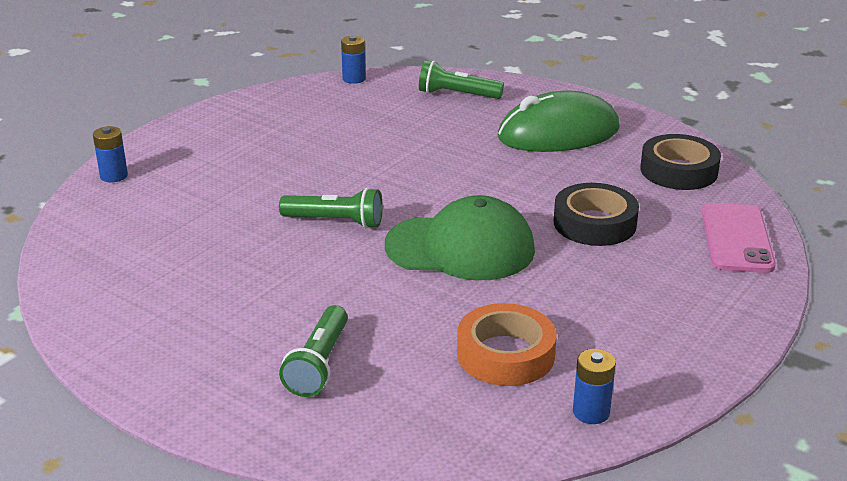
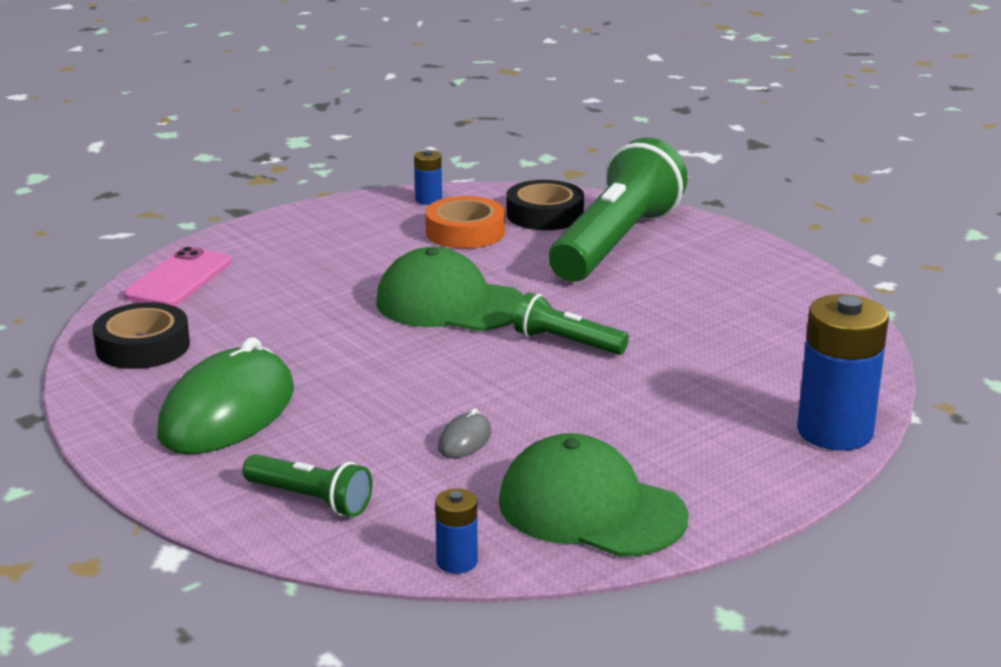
camera: 165 degrees left, 5 degrees down
blue battery [93,126,128,182] -> blue battery [797,294,889,450], size x2.09
green flashlight [279,305,348,397] -> green flashlight [549,137,688,282], size x2.13
green mouse [497,91,620,152] -> green mouse turned 60 degrees counterclockwise [157,337,294,454]
black tape [554,183,639,246] -> black tape moved to [506,180,584,230]
none -> grey mouse [438,408,492,458]
none -> green cap [499,433,688,557]

